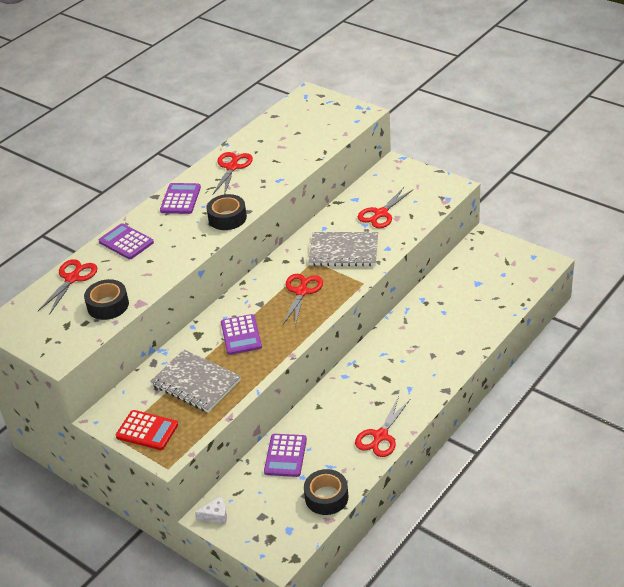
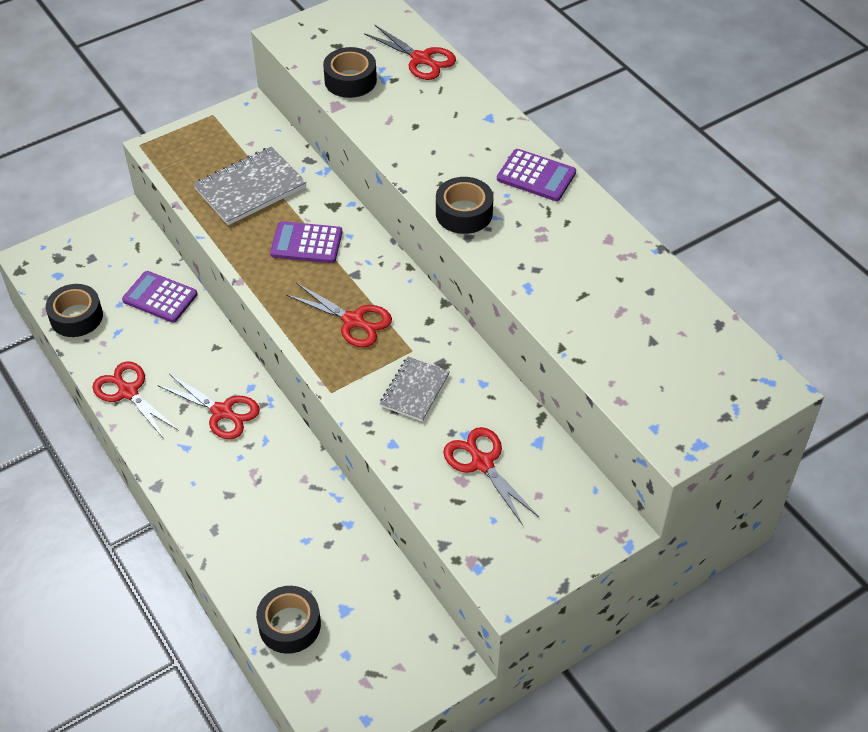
camera: 105 degrees right, 10 degrees up
purple calculator [99,223,154,259] -> none
red calculator [116,410,178,450] -> none
white cheese [195,496,227,524] -> none
red scissors [212,152,253,195] -> red scissors moved to [158,373,260,439]
grey notebook [308,232,378,266] -> grey notebook [380,357,450,422], size x0.63
none -> black tape [256,586,321,654]

